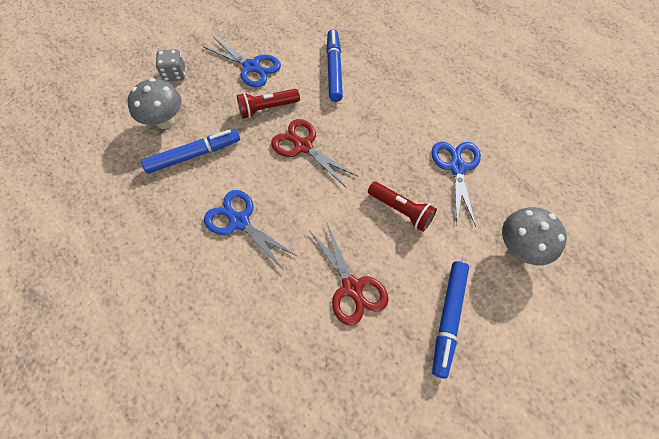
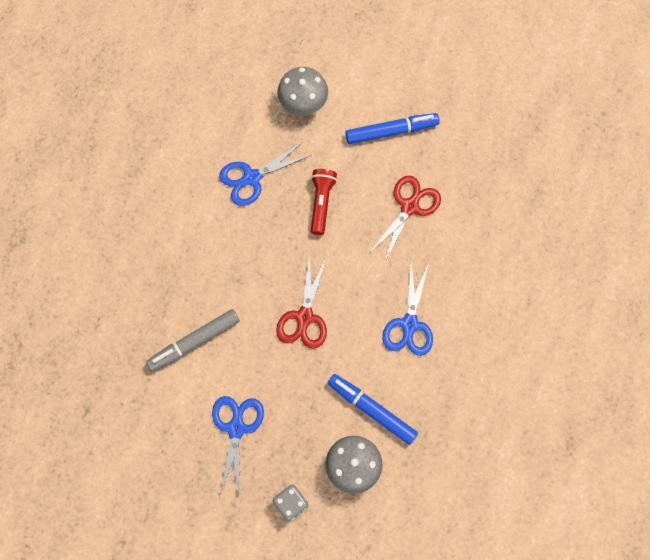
camera: 120 degrees left, 10 degrees up
red flashlight [237,89,300,119] -> none
blue marker [326,29,343,102] -> grey marker [146,309,240,372]

